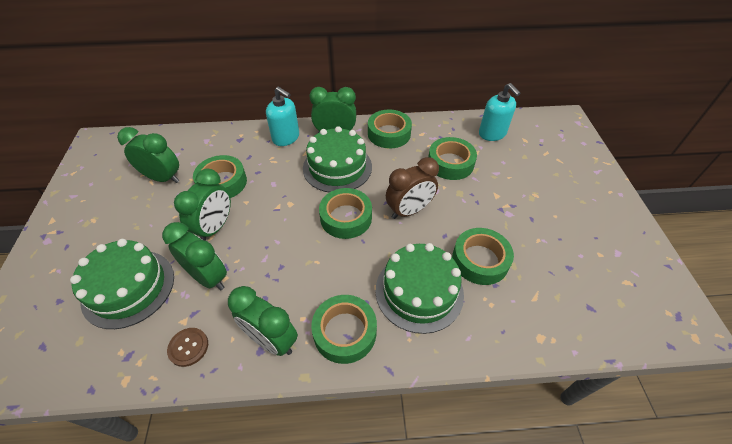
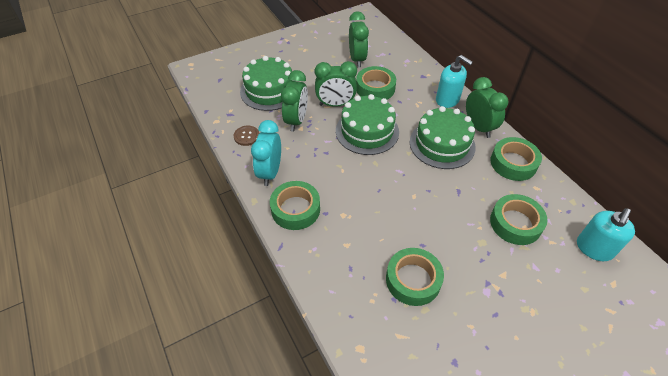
camera: 65 degrees right, 0 degrees up
green clock [228,286,298,356] -> turquoise clock [251,120,281,186]
turquoise soap dispenser [266,86,299,146] -> turquoise soap dispenser turned 60 degrees counterclockwise [436,55,473,108]
green tape [319,188,372,239] -> none
green cake [376,243,464,334] -> green cake moved to [336,94,399,155]
brown clock [386,157,439,219] -> none

